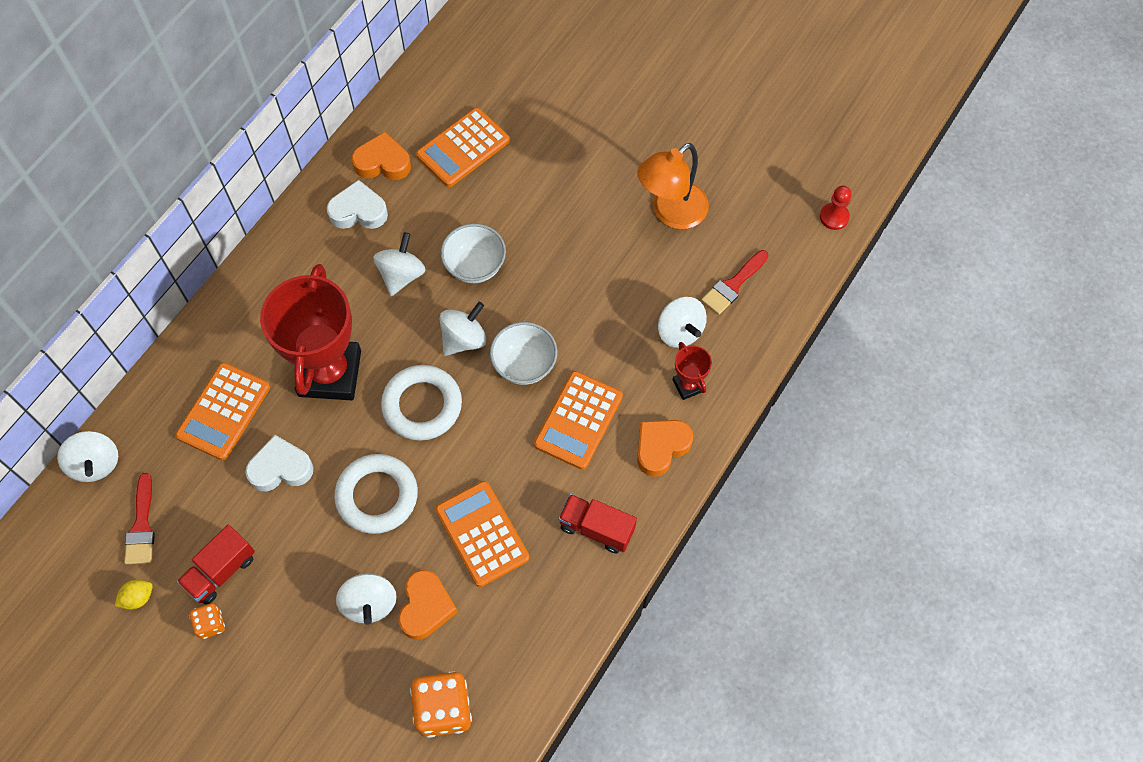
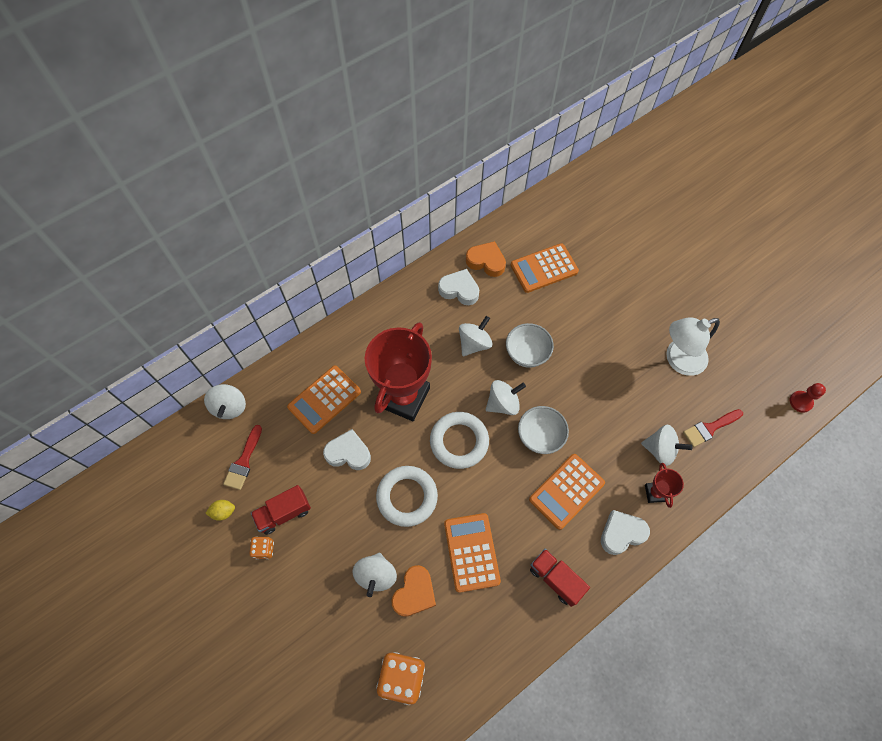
camera: 20 degrees right, 0 degrees up
orange lamp [637,143,709,229] -> white lamp [666,317,720,376]
orange heart [637,420,694,477] -> white heart [601,510,650,555]
white spinning top [658,297,707,348] -> white spinning top turned 60 degrees counterclockwise [641,425,692,466]

